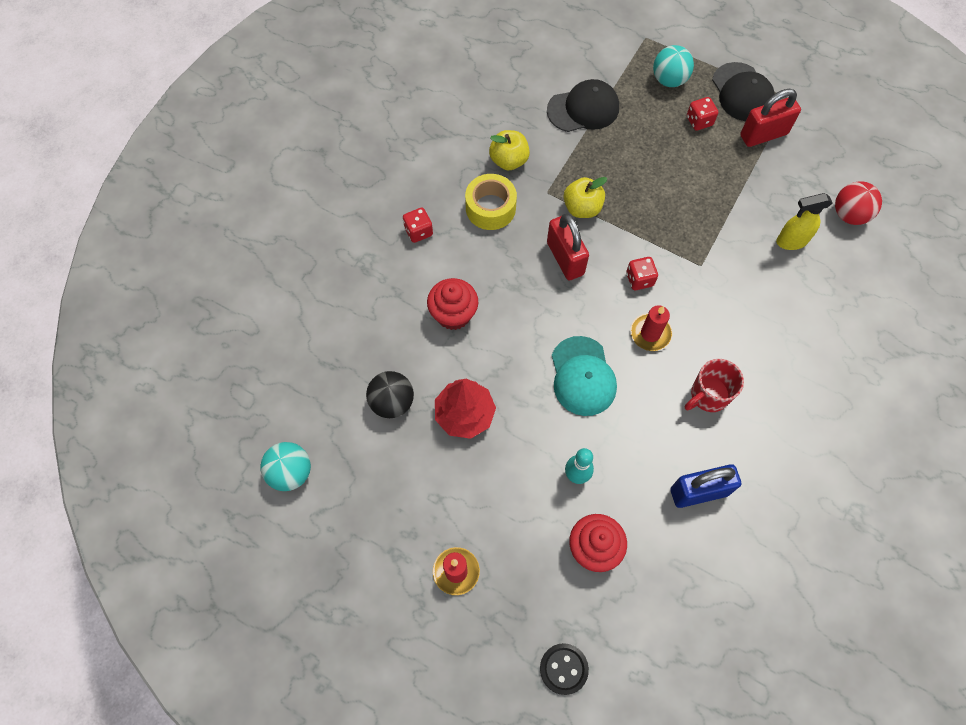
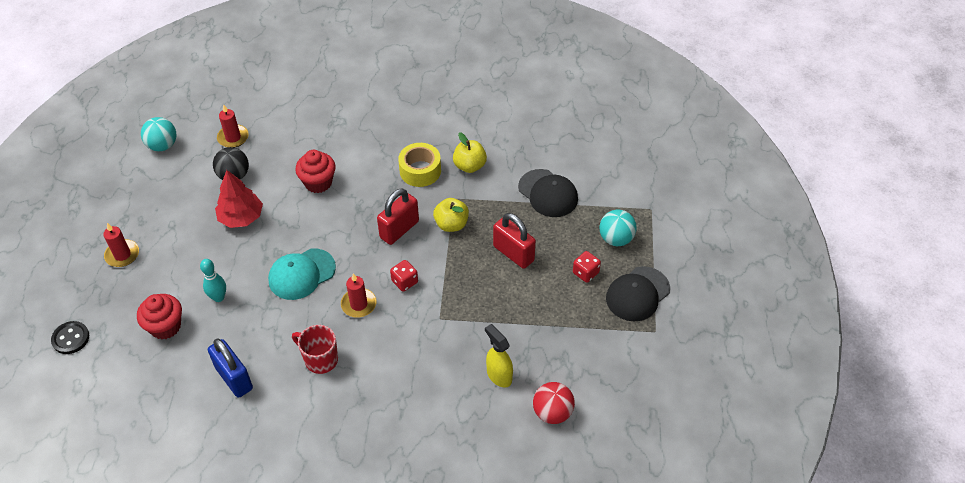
camera: 65 degrees right, 15 degrees down
red dice [403,208,433,243] -> none
red padlock [740,89,801,147] -> red padlock moved to [493,213,536,269]
none -> red candle [217,104,249,148]

